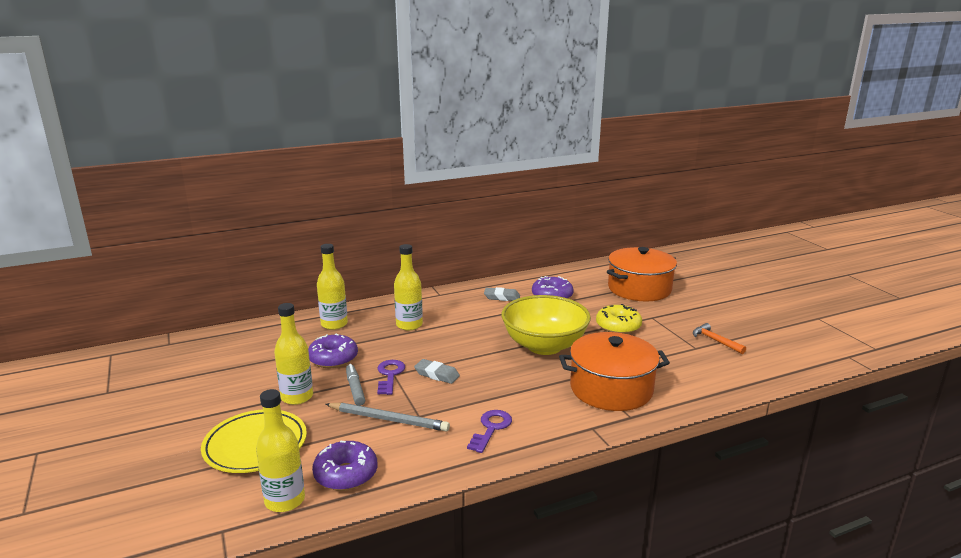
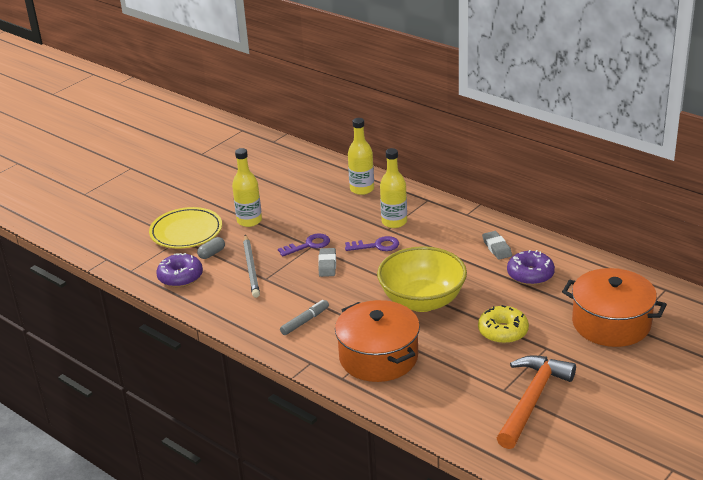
camera: 65 degrees right, 10 degrees up
yellow bottle [256,389,305,512] -> none
purple donut [308,334,358,368] -> none
grey marker [346,364,365,406] -> grey marker moved to [280,300,329,335]
purple key [467,410,512,453] -> purple key moved to [345,236,399,251]
orange hammer [693,323,746,354] -> orange hammer [497,355,576,449], size x2.02
none -> grey capsule [197,237,225,259]

